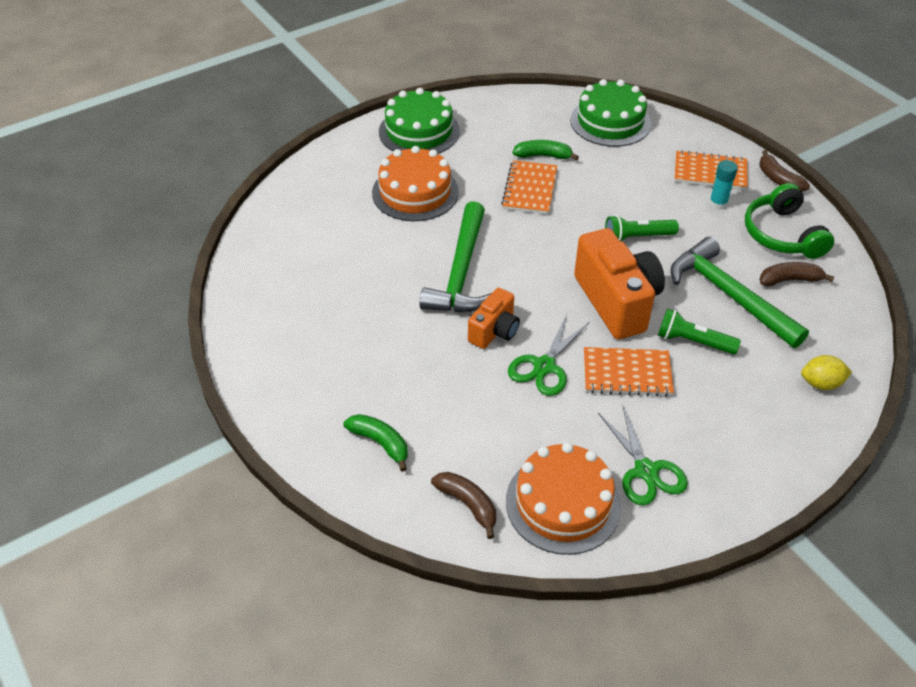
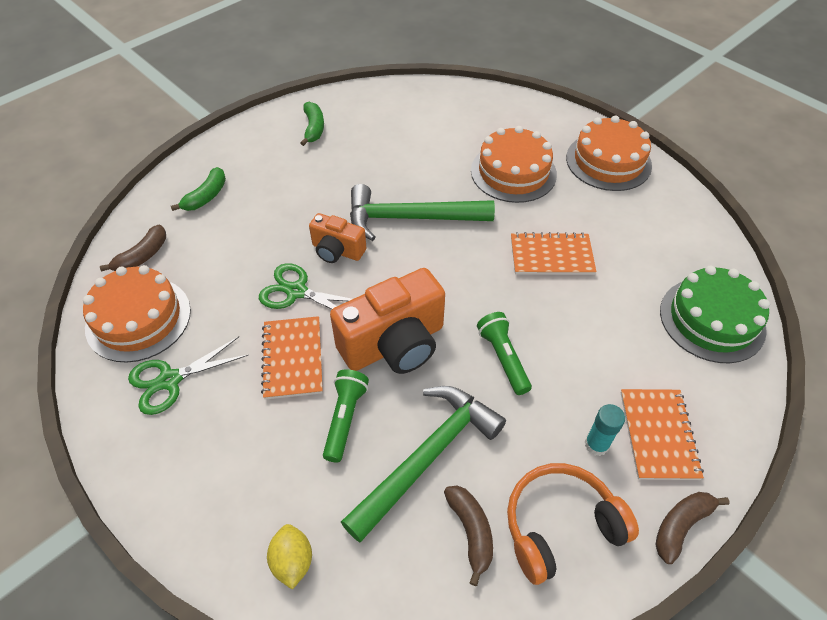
camera: 80 degrees right, 5 degrees up
green cake [379,88,460,154] -> orange cake [566,116,652,191]
green banana [513,140,579,161] -> green banana moved to [300,101,324,146]
green headphones [745,183,834,259] -> orange headphones [507,463,639,585]

